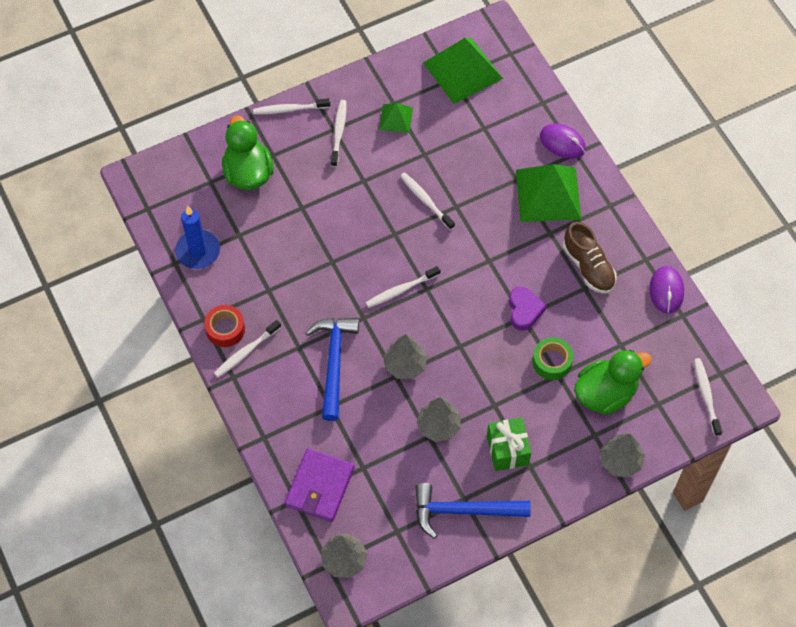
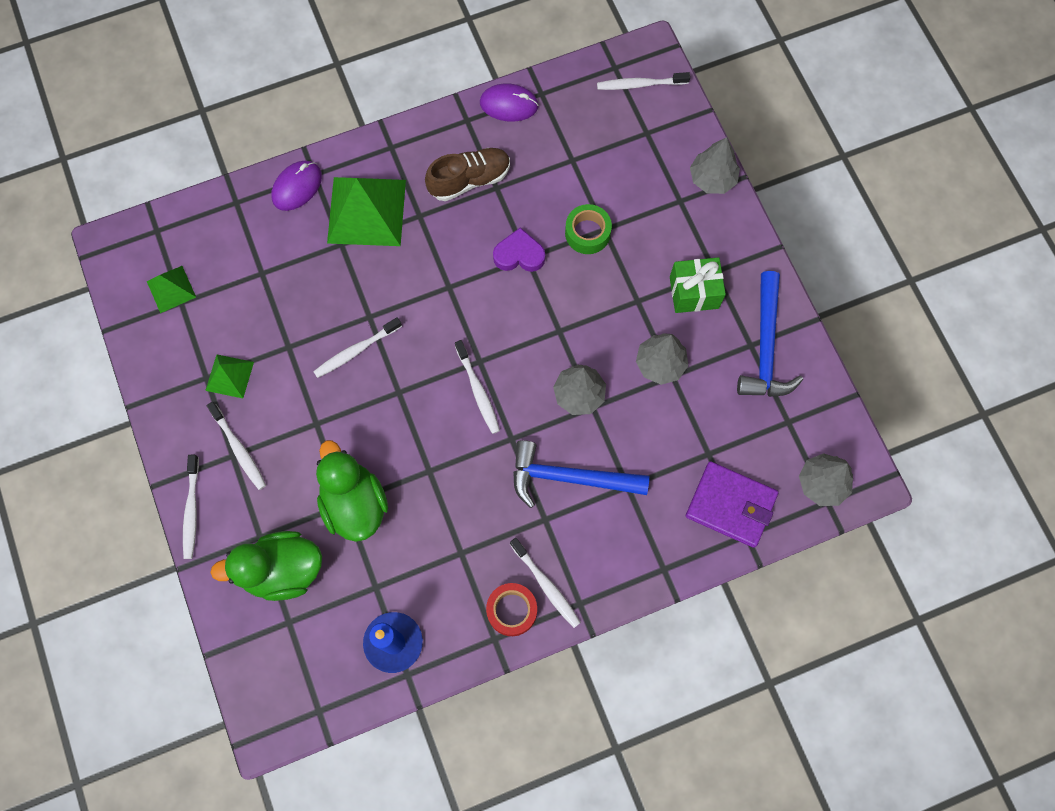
camera: 85 degrees left, 10 degrees up
white toothbrush [331,100,347,167] -> white toothbrush turned 135 degrees counterclockwise [207,402,266,490]
green pyramid [423,38,503,104] -> green pyramid [147,266,196,313], size x0.51
green duck [574,350,652,415] -> green duck moved to [316,440,388,542]

